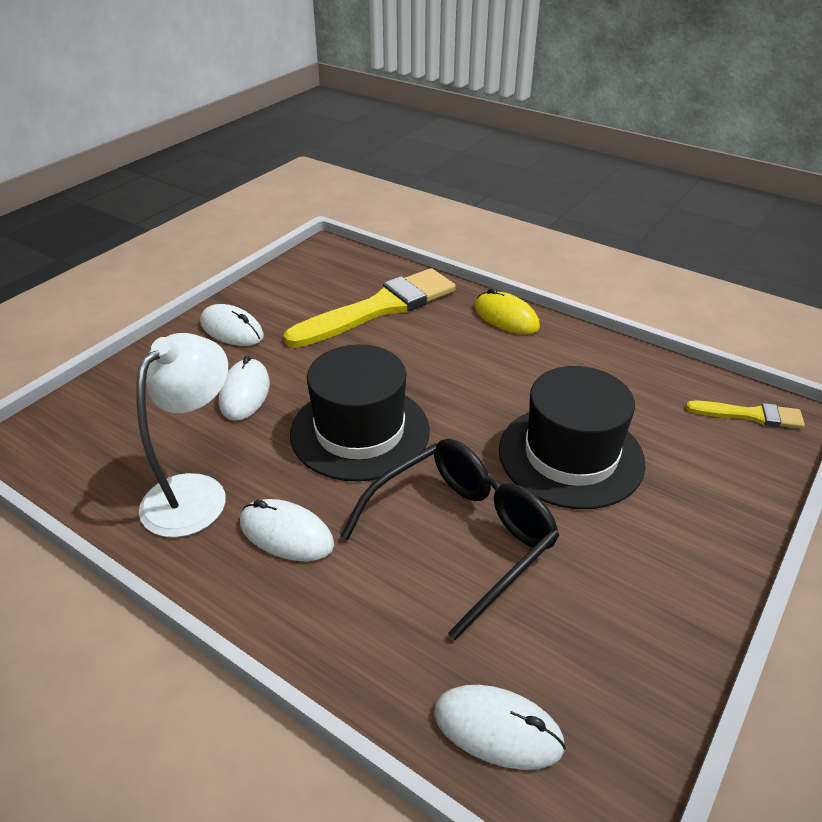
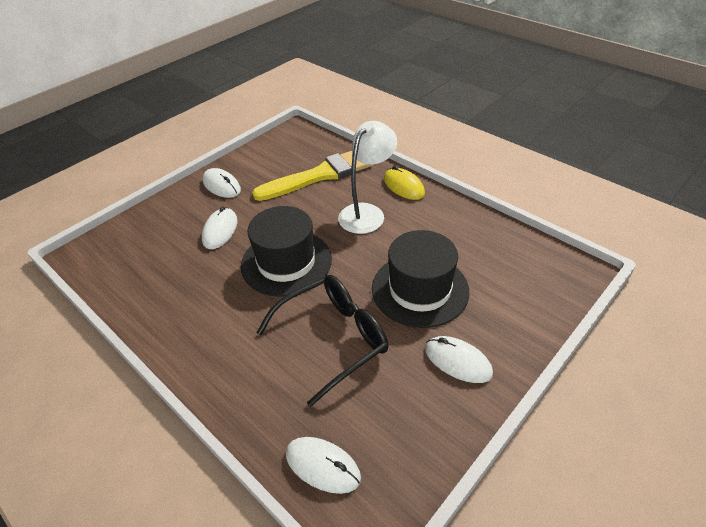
camera: 10 degrees right, 5 degrees up
white lamp [136,333,228,538] -> white lamp moved to [338,121,397,234]
white mouse [240,499,334,561] -> white mouse moved to [425,336,493,383]
yellow brush [686,401,805,429] -> none

